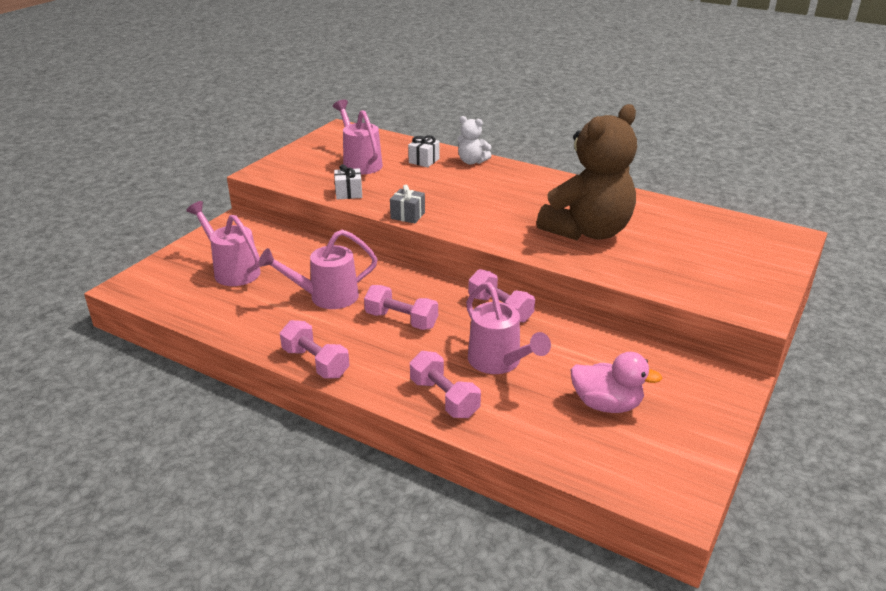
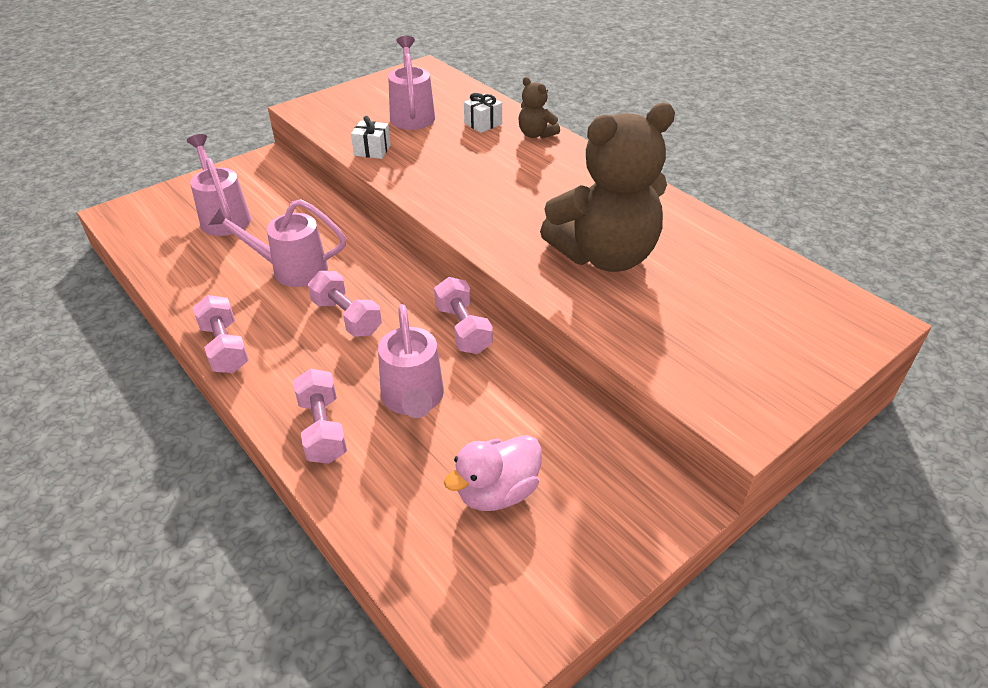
camera: 20 degrees right, 10 degrees up
grey gift [390,185,425,223] -> none
white teddy bear [458,116,491,165] -> brown teddy bear [518,77,560,139]
pink duck [570,352,662,413] -> pink duck turned 105 degrees clockwise [444,435,542,511]

